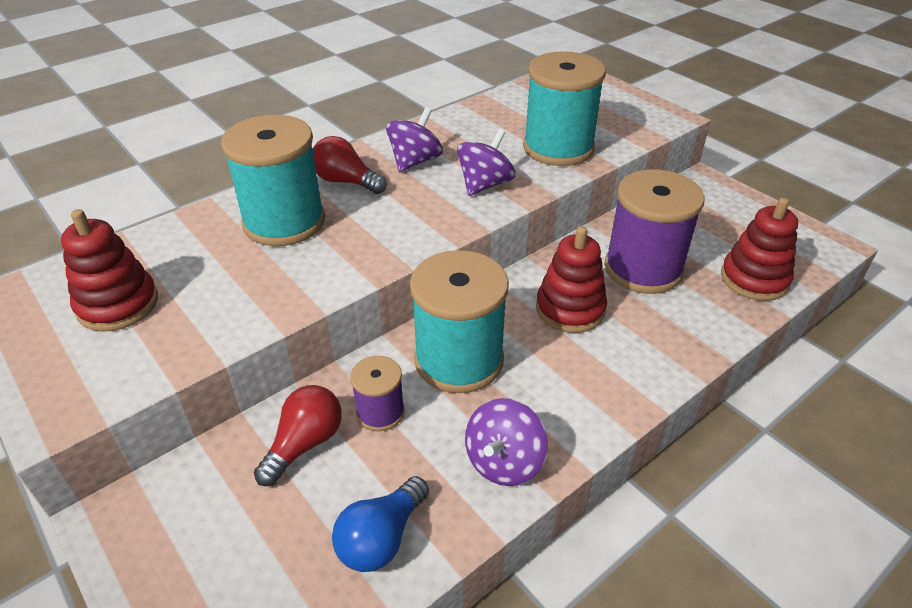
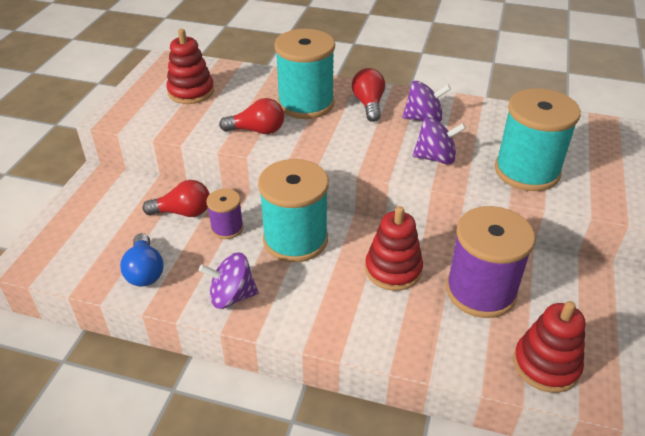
camera: 55 degrees right, 0 degrees up
blue light bulb [332,476,429,572] -> blue light bulb turned 105 degrees counterclockwise [120,233,163,287]
none -> red light bulb [219,98,284,134]

